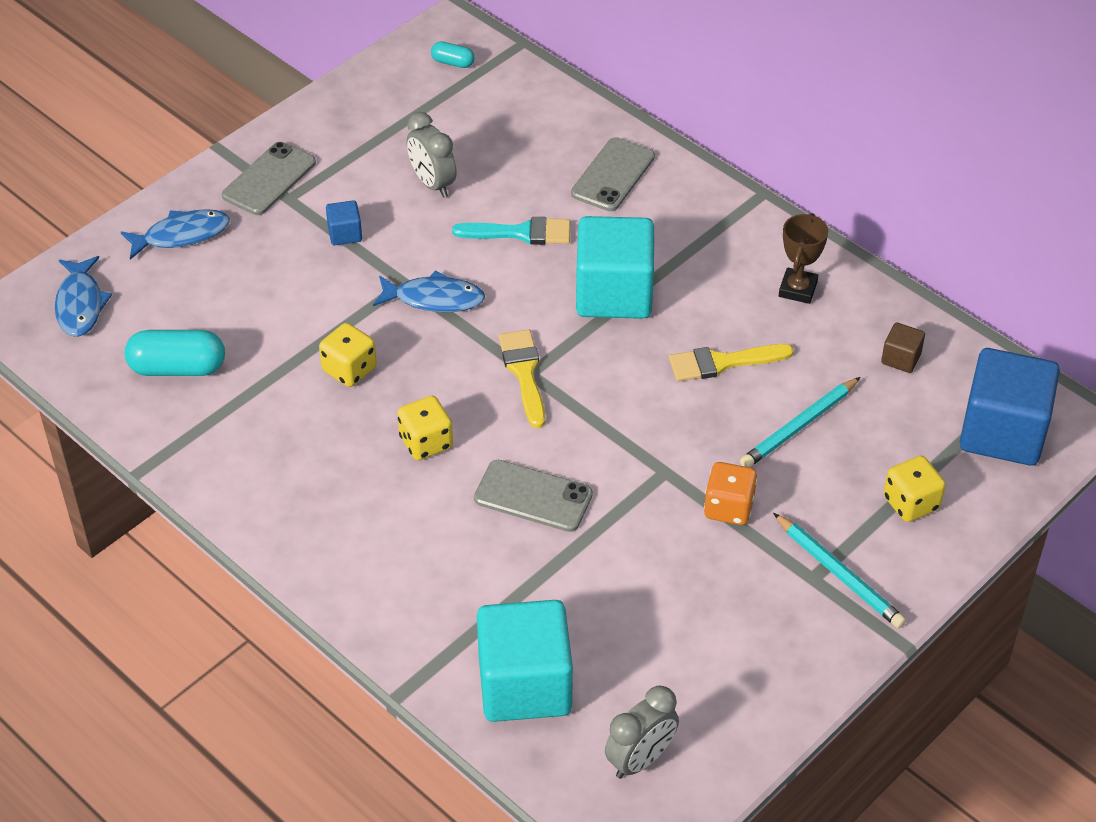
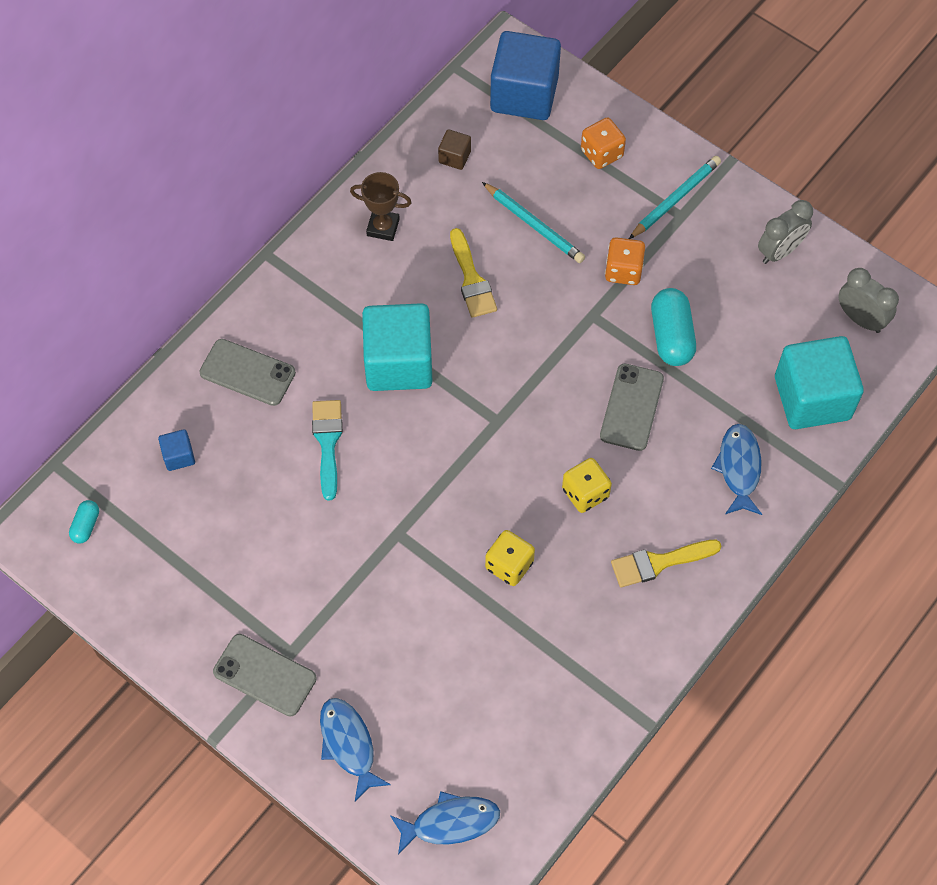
camera: 95 degrees left, 15 degrees up
turquoise capsule [125,330,225,376] -> turquoise capsule moved to [651,288,696,366]
blue cube [326,200,362,245] -> blue cube moved to [158,429,195,471]
blue fish [373,271,485,312] -> blue fish moved to [711,424,762,515]
grey clock [407,112,457,197] -> grey clock moved to [758,200,813,264]
yellow brush [499,330,545,428] -> yellow brush moved to [611,540,722,588]
yellow dice [883,456,946,522] -> orange dice [581,118,626,169]

